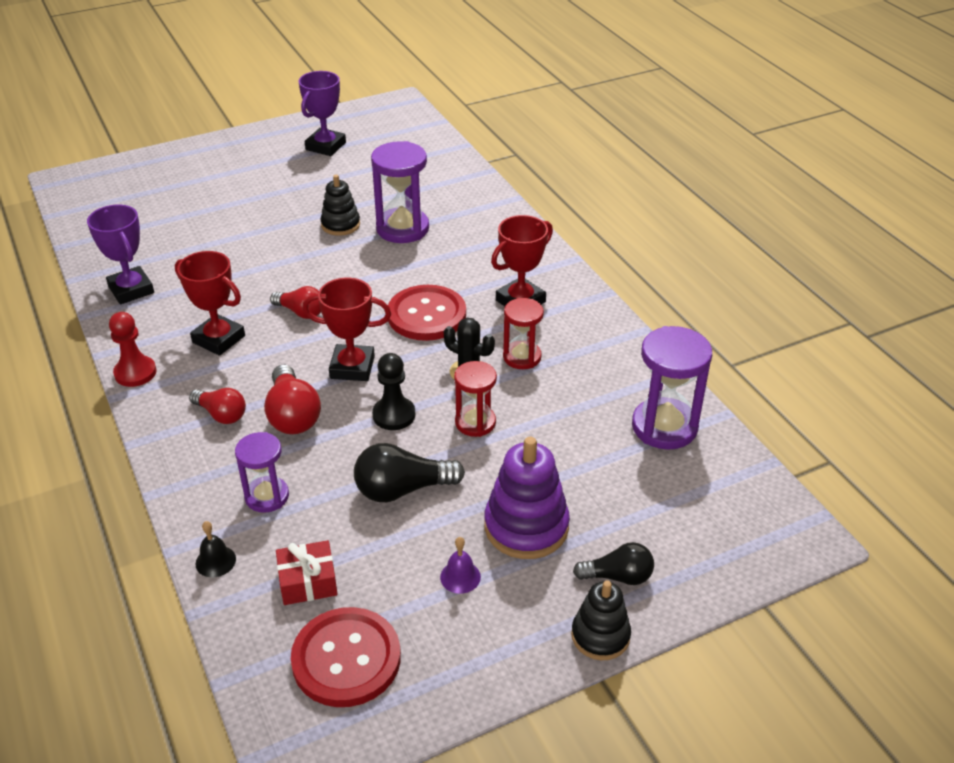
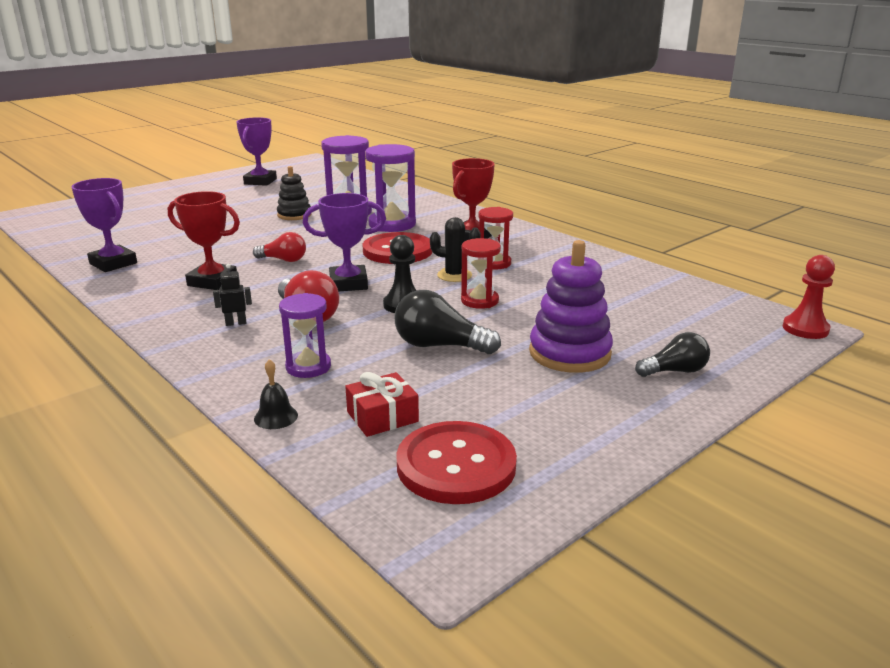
camera: 15 degrees left, 15 degrees down
red pawn [109,312,157,387] -> red pawn moved to [783,255,835,339]
red light bulb [189,388,246,424] -> black robot [213,264,252,326]
red trophy [302,278,391,381] -> purple trophy [303,193,386,291]
black light bulb [354,443,465,502] -> black light bulb turned 45 degrees clockwise [395,290,501,354]
purple bell [440,537,481,594] -> none
black stacking toy [571,580,631,660] -> none
purple hourglass [632,326,712,450] -> purple hourglass moved to [365,144,416,232]

